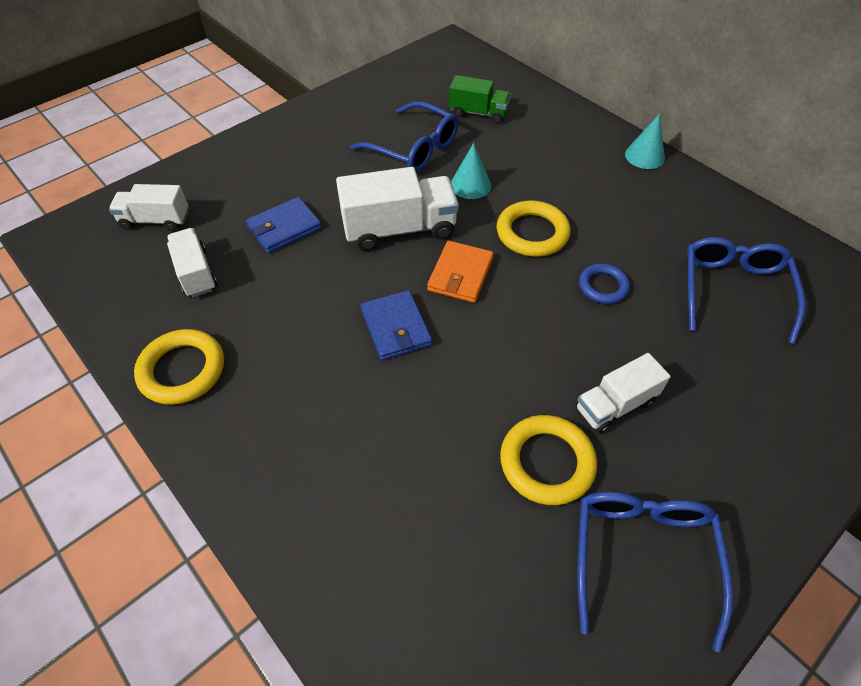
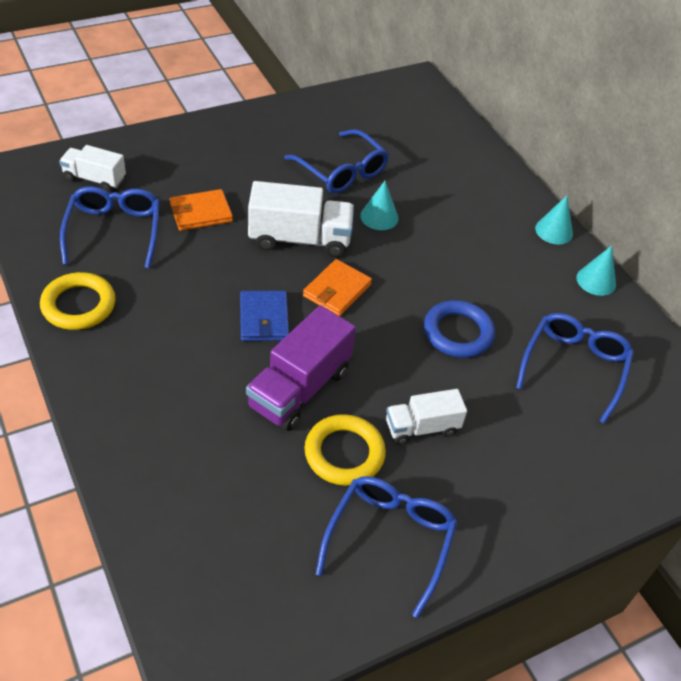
camera: 10 degrees right, 5 degrees down
white truck [167,228,217,297] -> blue glasses [60,186,160,269]
blue wallet [246,197,322,253] -> orange wallet [170,189,233,231]
green truck [449,75,511,124] -> none
yellow ring [497,200,571,257] -> none
blue ring [579,263,630,304] -> blue ring [424,300,495,358], size x1.56
none -> purple truck [246,305,356,431]
none -> turquoise cone [576,245,616,296]

